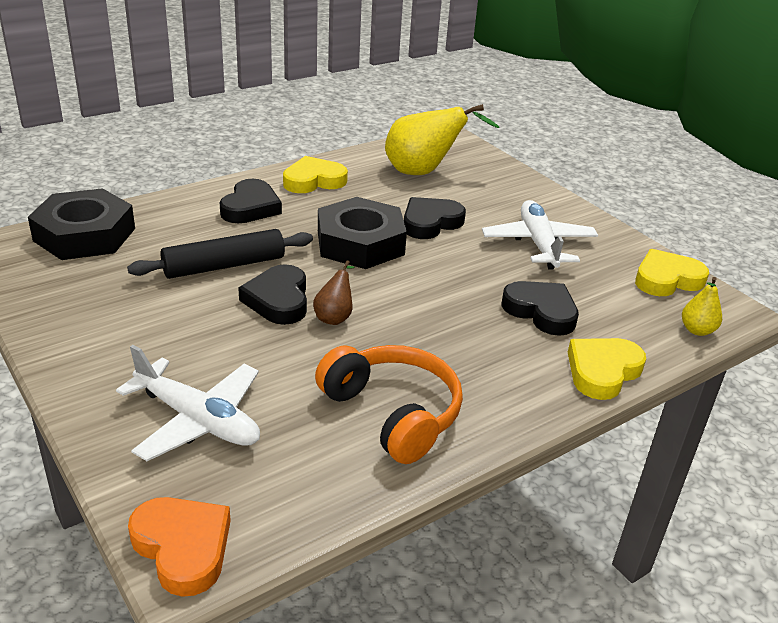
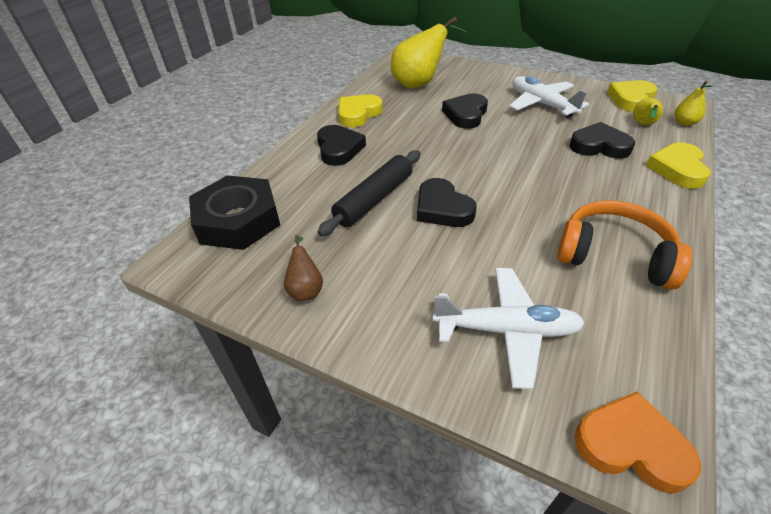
camera: 25 degrees left, 10 degrees up
brown pear [313,260,355,325] -> brown pear moved to [284,235,323,301]
black nut [318,197,407,269] -> none
none -> yellow pear [633,98,663,125]

